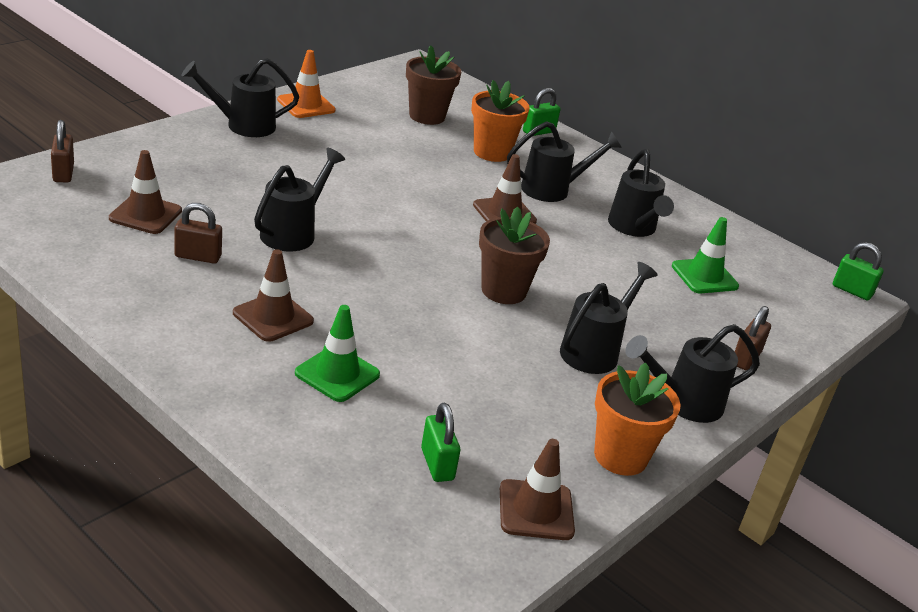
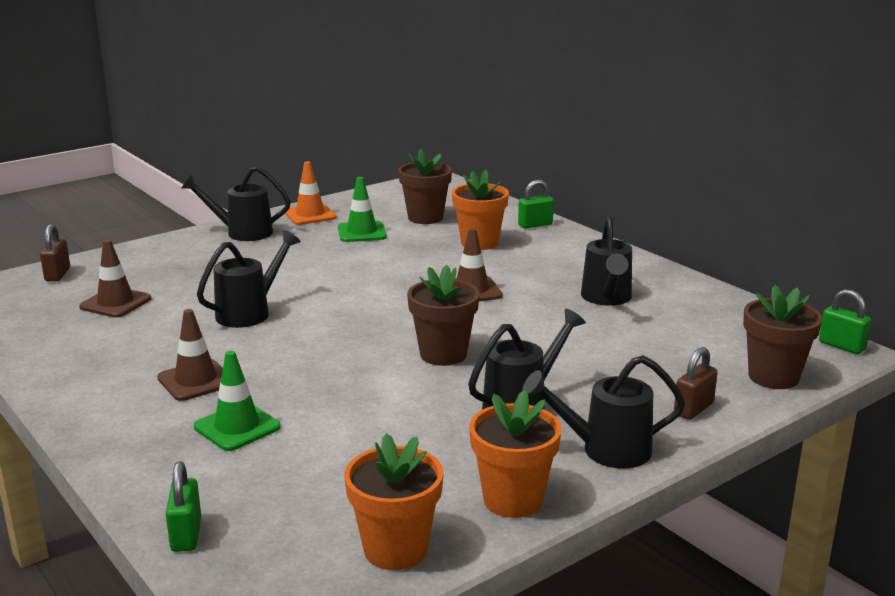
camera: 15 degrees right, 10 degrees down
brown padlock [174,203,222,264] -> none
green padlock [421,403,460,482] -> green padlock moved to [166,461,201,552]
brown traffic cone [500,439,575,540] -> orange flower pot [344,433,444,570]
black watering can [507,121,622,202] -> none
green traffic cone [672,217,739,293] -> green traffic cone moved to [338,177,387,242]
none -> brown flower pot [743,285,822,389]

